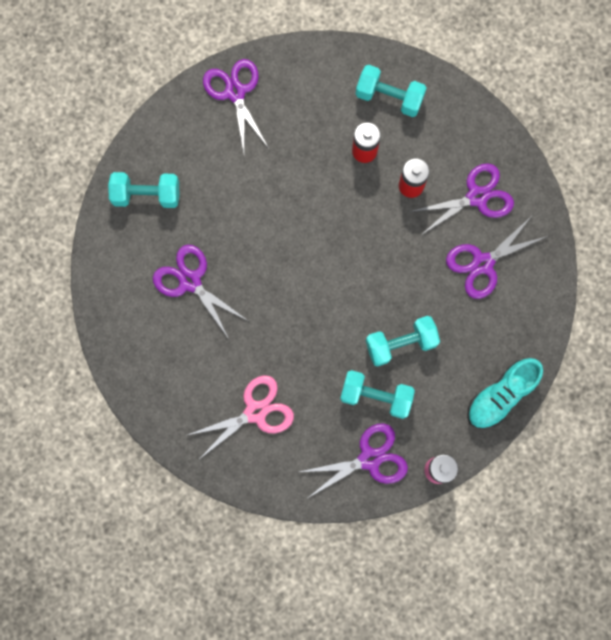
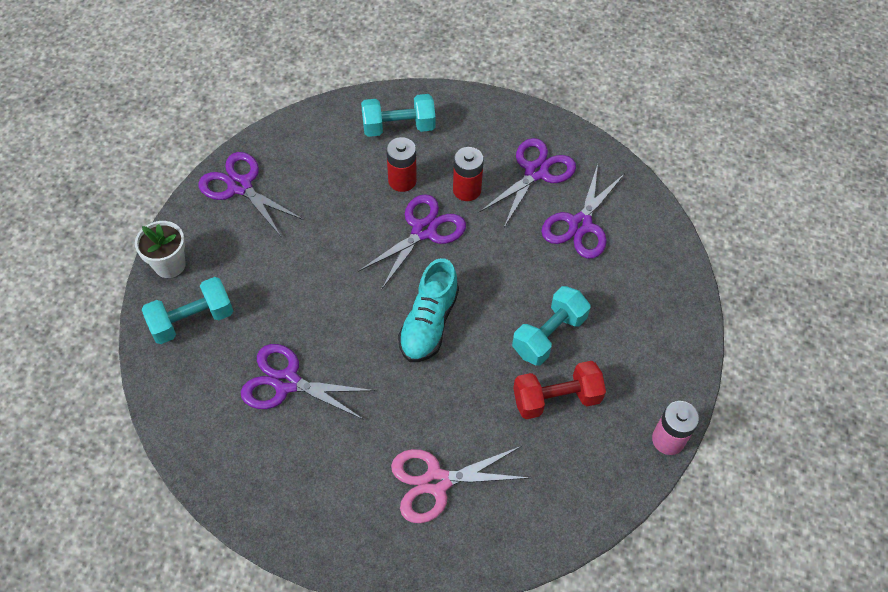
camera: 30 degrees left, 20 degrees down
pink scissors [185,375,294,459] -> pink scissors turned 135 degrees counterclockwise [391,446,530,523]
purple scissors [299,423,408,498] -> purple scissors moved to [358,194,466,290]
turquoise dumbbell [340,370,415,419] -> red dumbbell [513,361,606,419]
turquoise shoe [467,358,543,429] -> turquoise shoe moved to [398,258,459,362]
none -> white flower pot [135,221,186,278]

